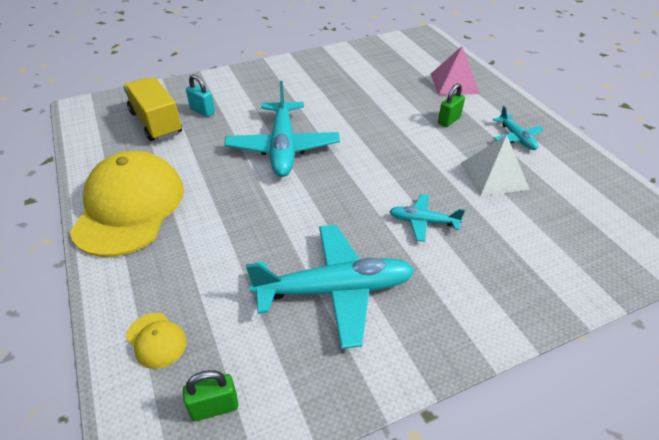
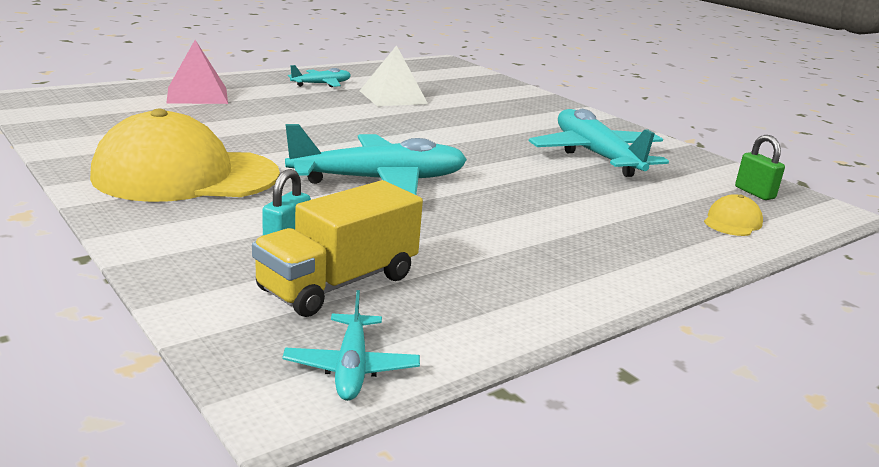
camera: 105 degrees left, 20 degrees down
yellow cap [70,151,184,257] -> yellow cap moved to [90,109,280,202]
turquoise plane [389,194,465,242] -> turquoise plane moved to [282,290,420,401]
green padlock [438,83,465,127] -> none

